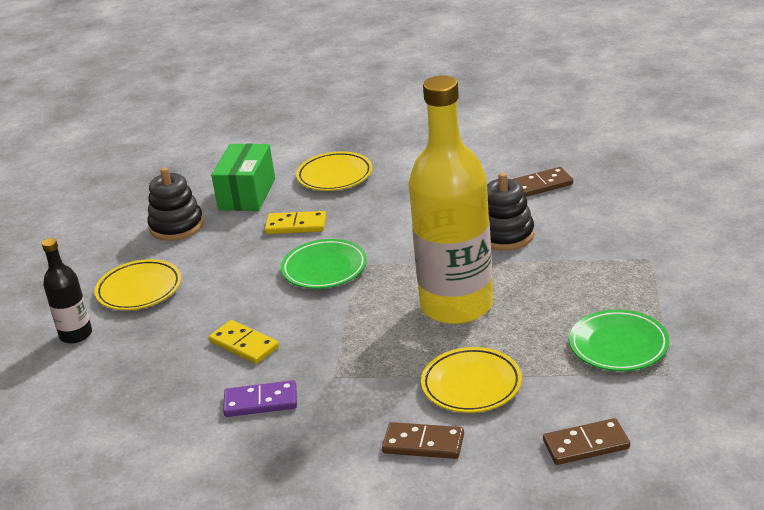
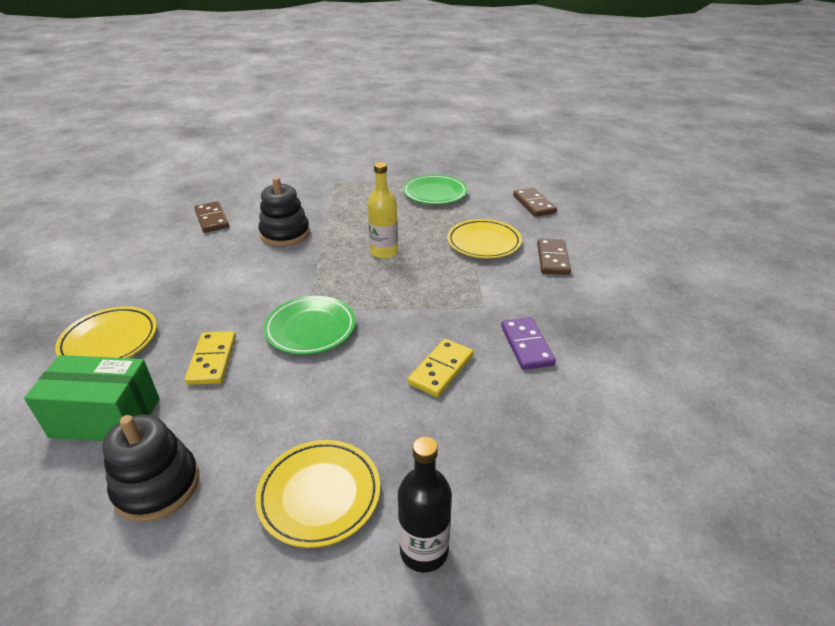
camera: 100 degrees left, 5 degrees up
yellow bottle [409,75,493,324] -> yellow bottle [367,162,398,259], size x0.46

